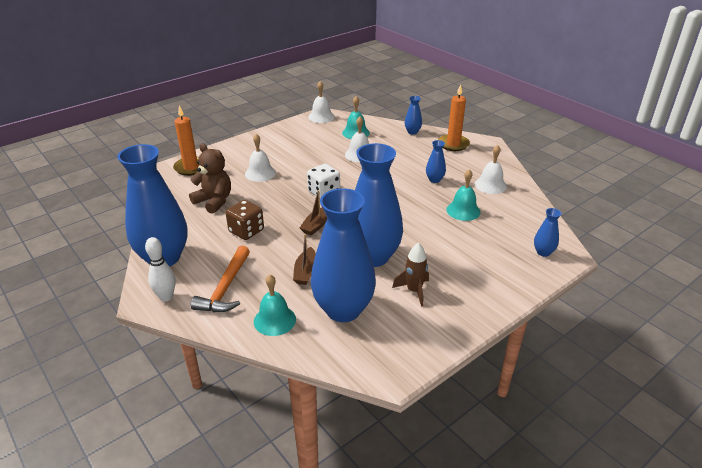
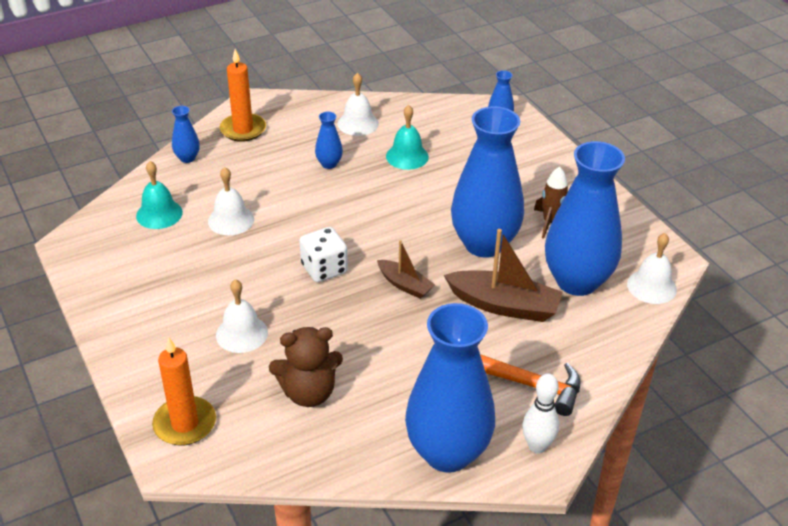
camera: 80 degrees left, 5 degrees up
brown teddy bear [189,144,231,214] -> brown teddy bear turned 150 degrees counterclockwise [269,327,343,407]
brown dice [226,200,264,240] -> none
turquoise bell [254,274,296,336] -> none
brown boat [293,234,316,285] -> brown boat [444,229,563,322], size x1.71
white bell [308,81,335,123] -> white bell moved to [627,233,677,304]

